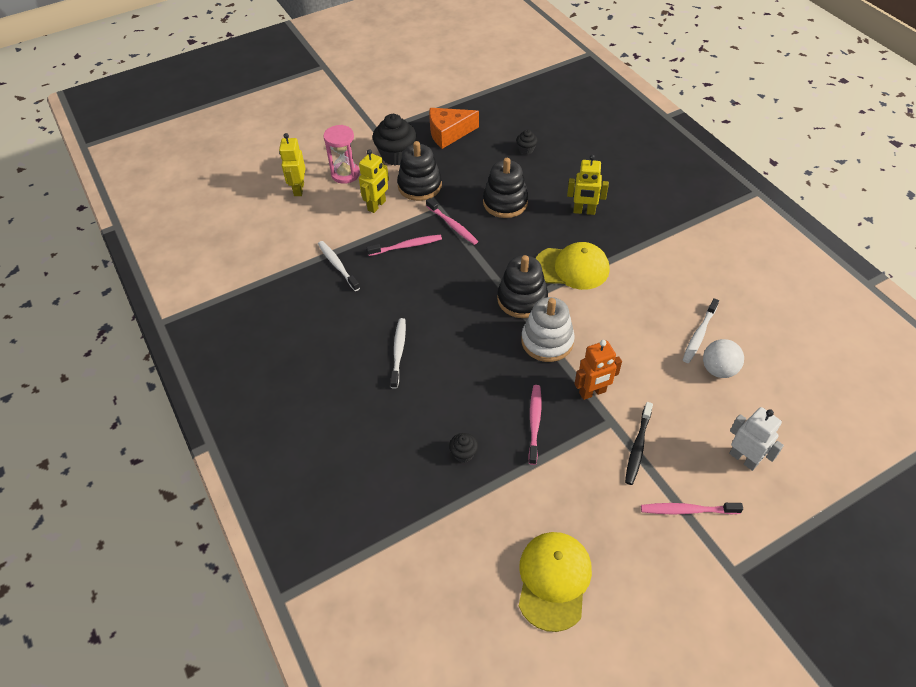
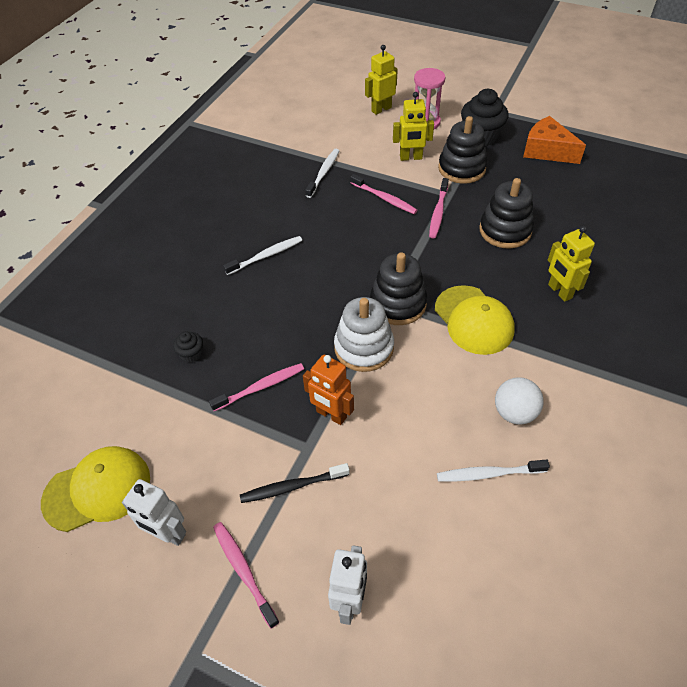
camera: 55 degrees right, 0 degrees up
black cupcake [516,130,538,154] -> none
white ball [703,339,744,378] -> white ball moved to [495,377,544,424]
none -> white robot [122,479,186,546]

